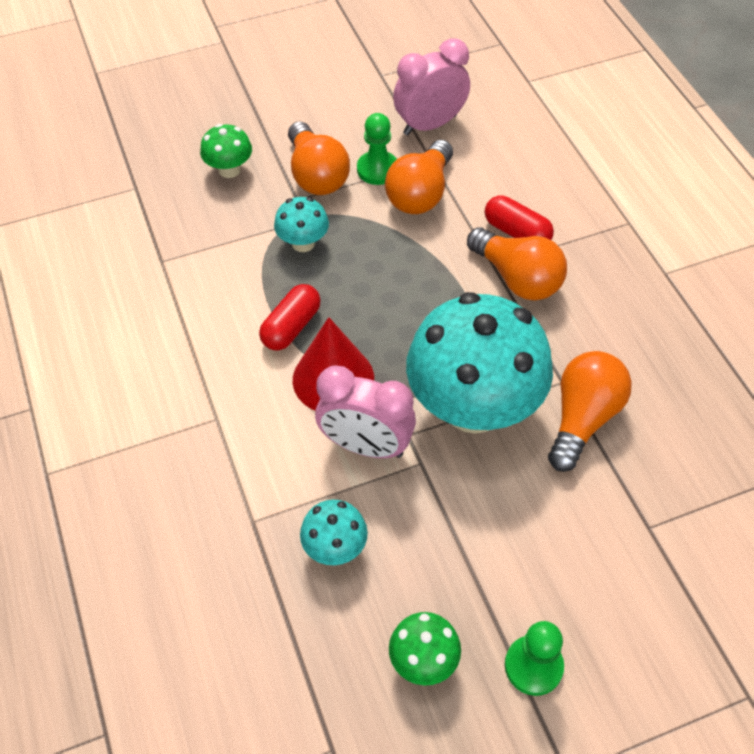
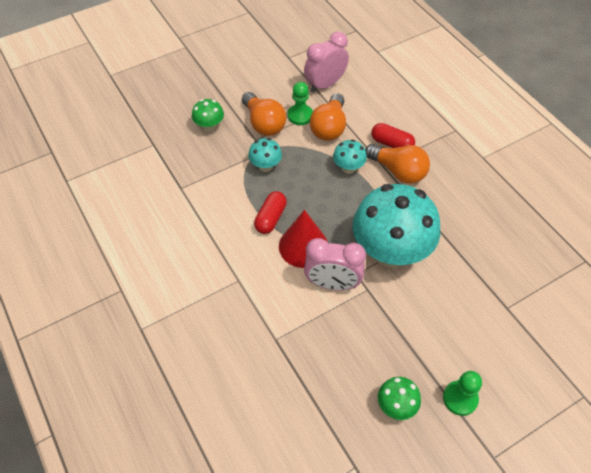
camera: 10 degrees left, 0 degrees up
turquoise mushroom [300,500,368,565] -> turquoise mushroom moved to [333,139,367,174]
orange light bulb [548,351,632,472] -> none

